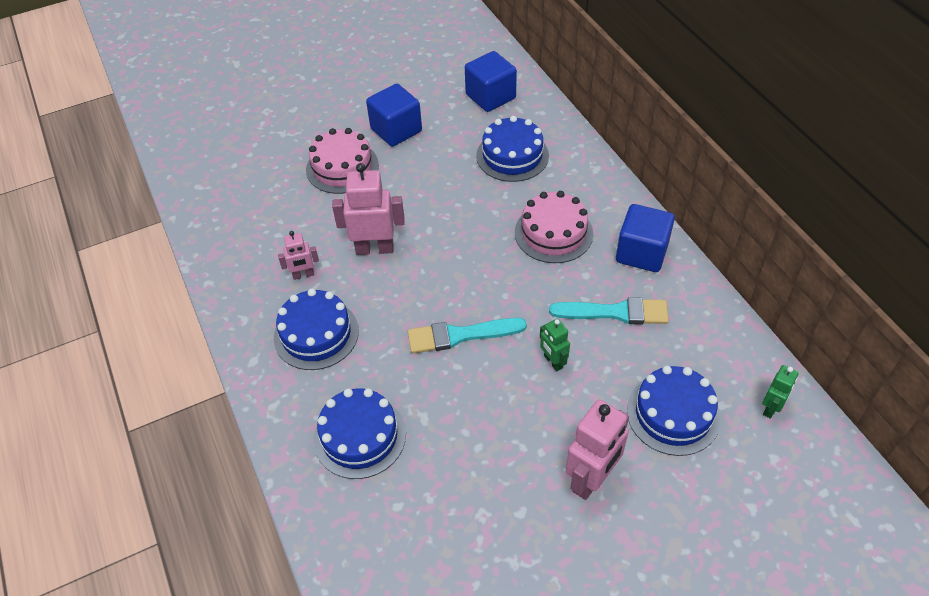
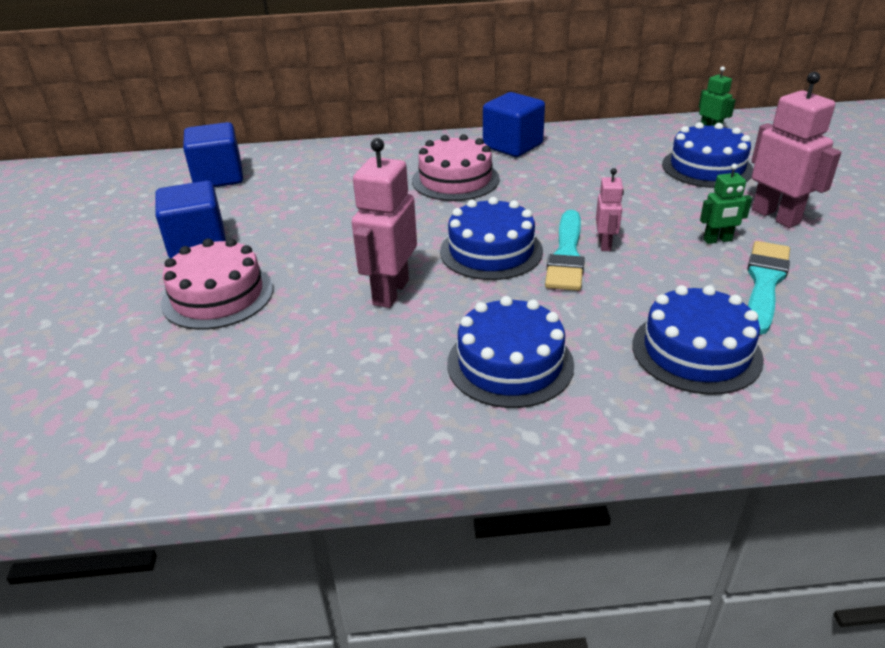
camera: 70 degrees left, 15 degrees down
pink robot [278,231,319,280] -> pink robot moved to [596,168,624,251]
blue cake [476,116,549,182] -> blue cake moved to [440,197,543,280]
green robot [540,319,570,371] -> green robot moved to [700,164,752,244]
turquoise brush [549,297,669,325] -> turquoise brush moved to [747,241,790,335]

